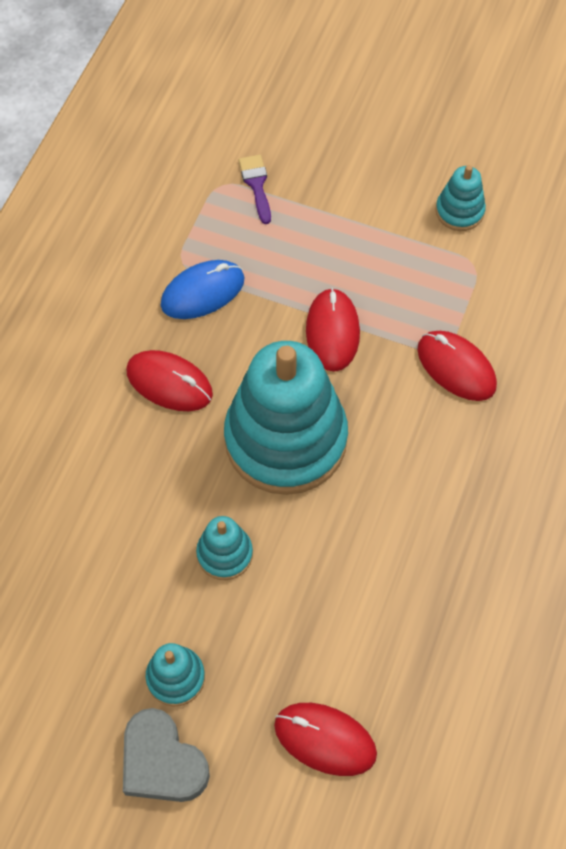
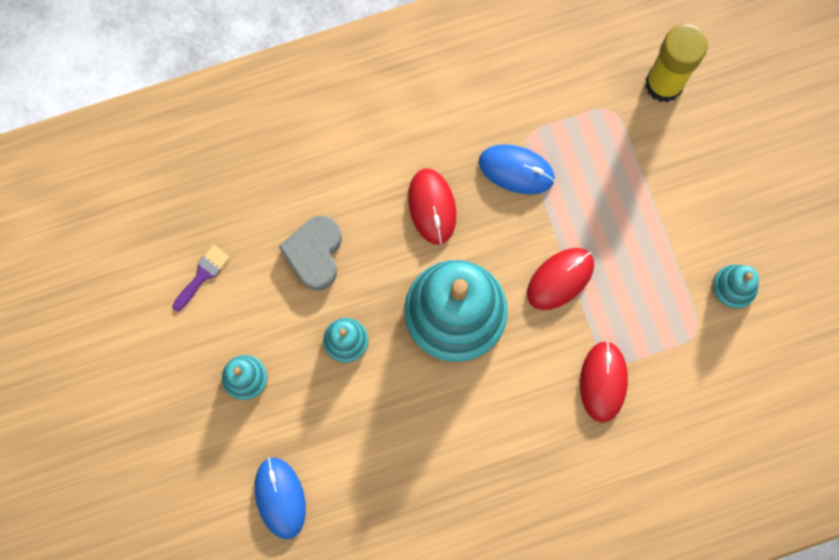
camera: 50 degrees right, 15 degrees up
grey heart [123,708,210,802] -> grey heart moved to [279,215,342,291]
purple brush [239,155,271,224] -> purple brush moved to [172,245,230,311]
red mouse [274,703,377,776] -> blue mouse [255,457,306,539]
none -> yellow glue stick [645,24,708,103]

